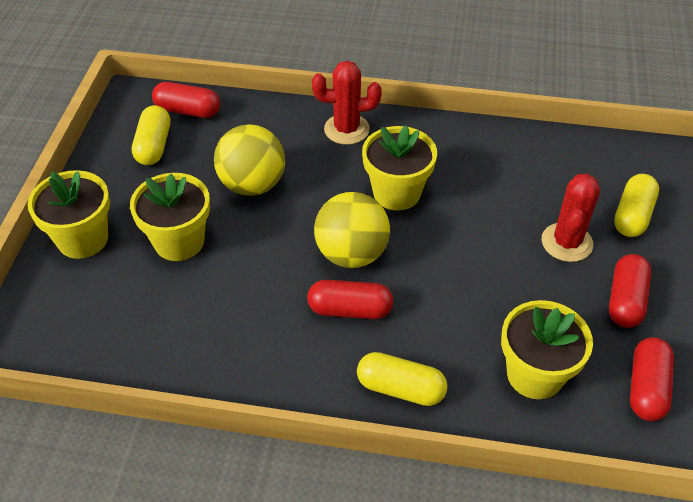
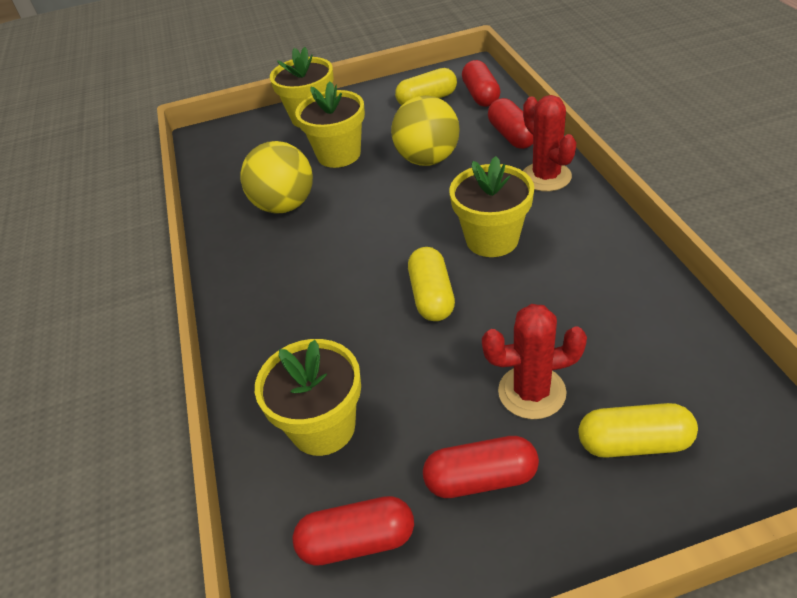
camera: 70 degrees right, 5 degrees down
red capsule [307,280,394,319] -> red capsule moved to [488,98,533,149]
yellow ball [314,192,390,268] -> yellow ball moved to [240,141,313,214]
yellow capsule [357,352,448,406] -> yellow capsule moved to [408,247,455,321]

